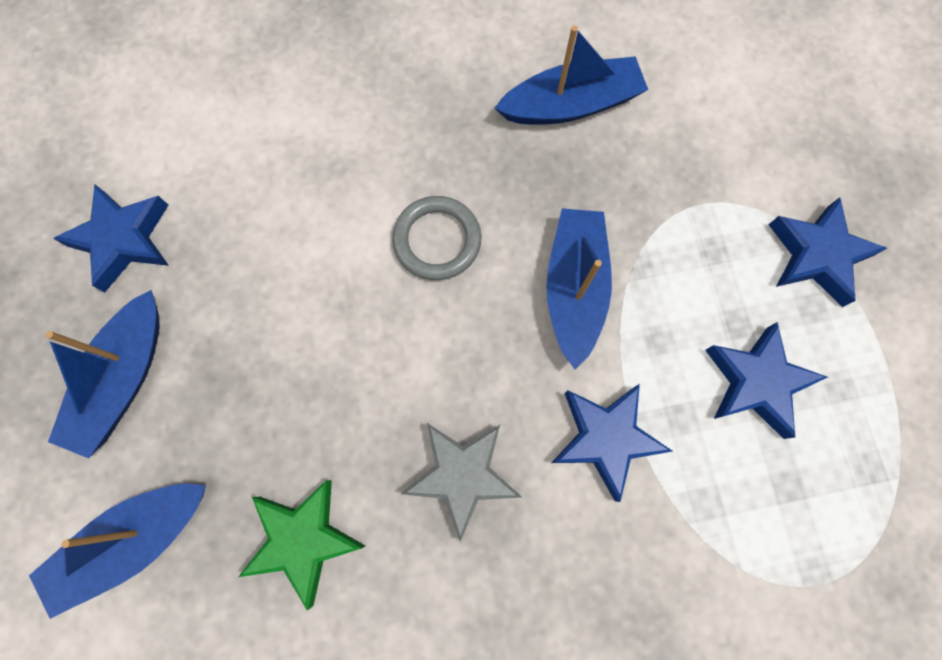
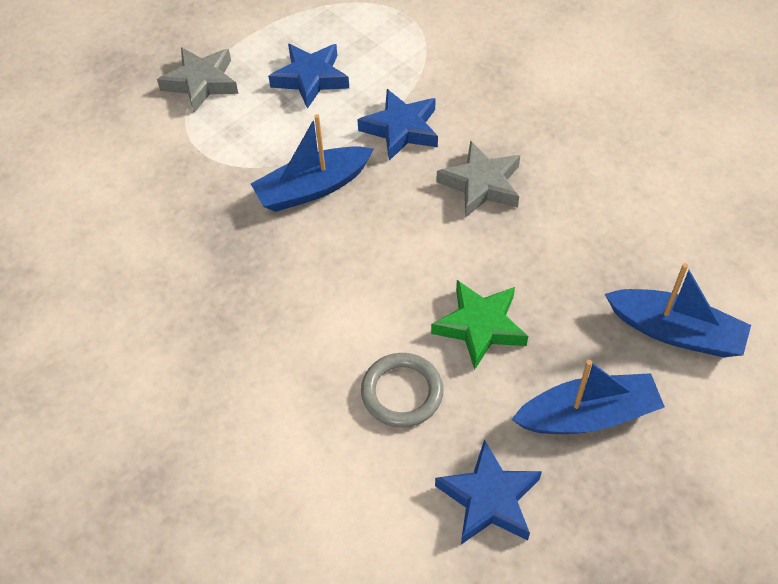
camera: 120 degrees left, 20 degrees down
green star [238,480,365,611] -> green star moved to [431,280,528,370]
grey ring [392,196,481,280] -> grey ring moved to [361,353,443,428]
blue boat [494,26,648,125] -> none
blue star [769,197,887,307] -> grey star [157,47,238,113]

